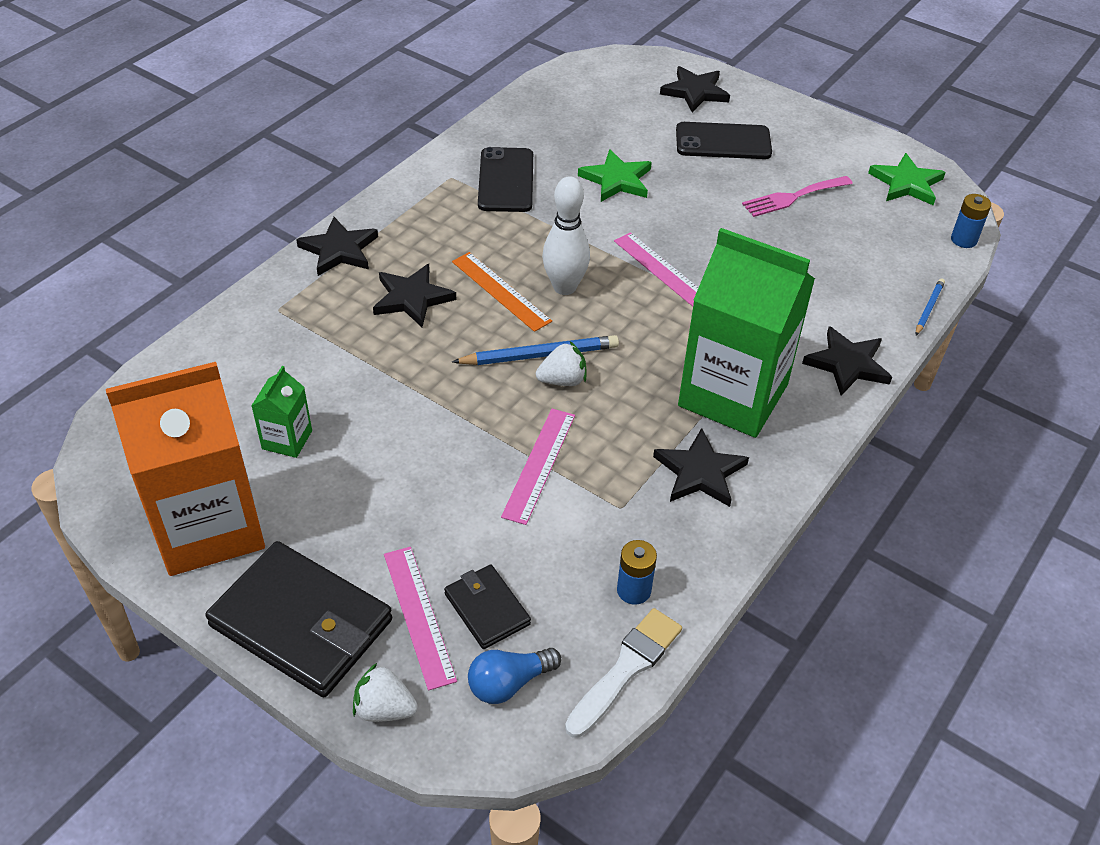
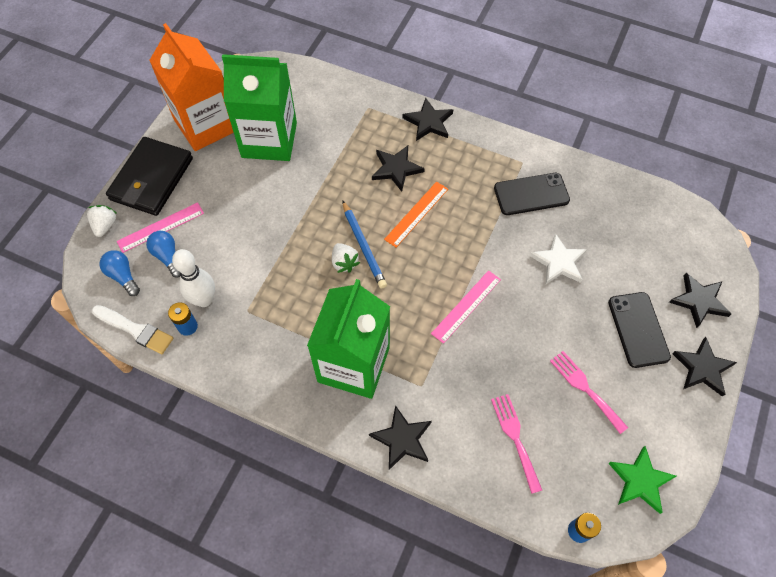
camera: 80 degrees right, 15 degrees up
green carton [251,366,312,458] -> green carton [222,54,297,161], size x2.32
black wallet [444,565,531,649] -> blue light bulb [146,231,180,278]
pink ruler [501,409,575,525] -> none
white bowling pin [542,176,590,295] -> white bowling pin moved to [172,249,215,307]
green star [578,149,652,202] -> white star [529,233,587,284]
black star [653,428,749,507] -> black star moved to [672,337,737,397]
blue pencil [916,279,945,335] -> none
none -> pink fork [491,394,542,494]

